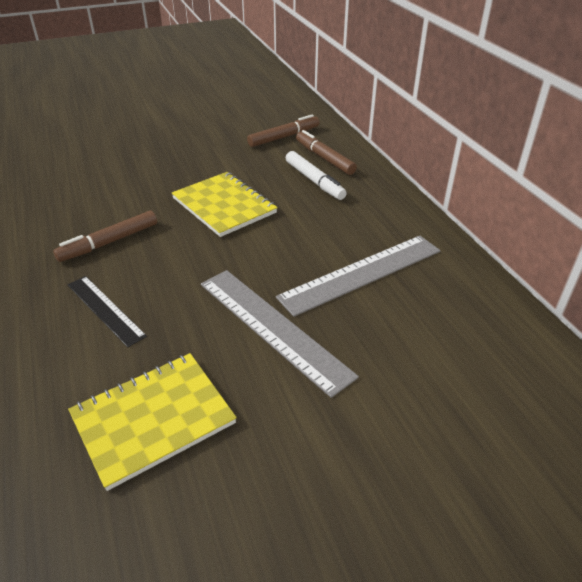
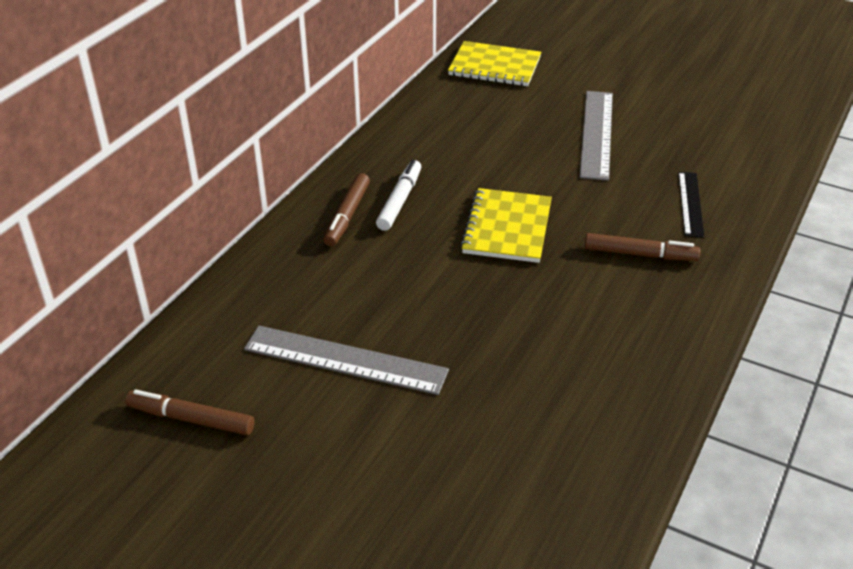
camera: 130 degrees left, 0 degrees up
yellow notebook [68,353,237,491] -> yellow notebook moved to [448,41,541,86]
brown marker [247,114,319,147] -> brown marker moved to [125,389,254,435]
grey ruler [276,236,440,317] -> grey ruler moved to [244,326,449,395]

